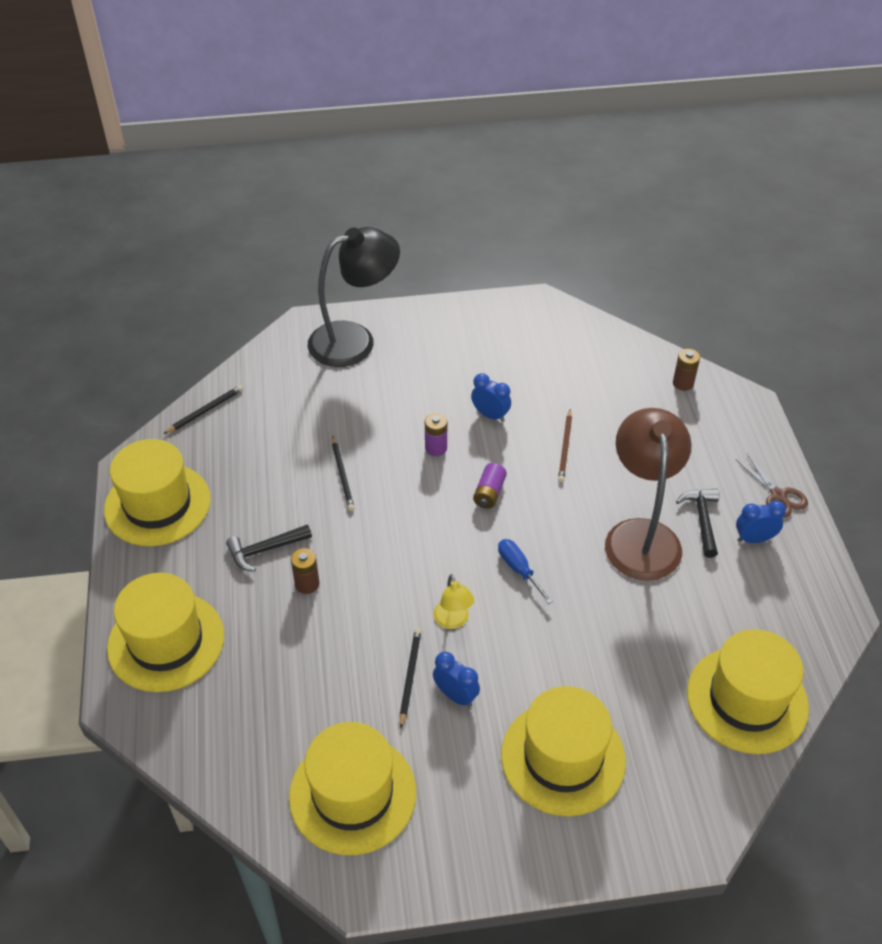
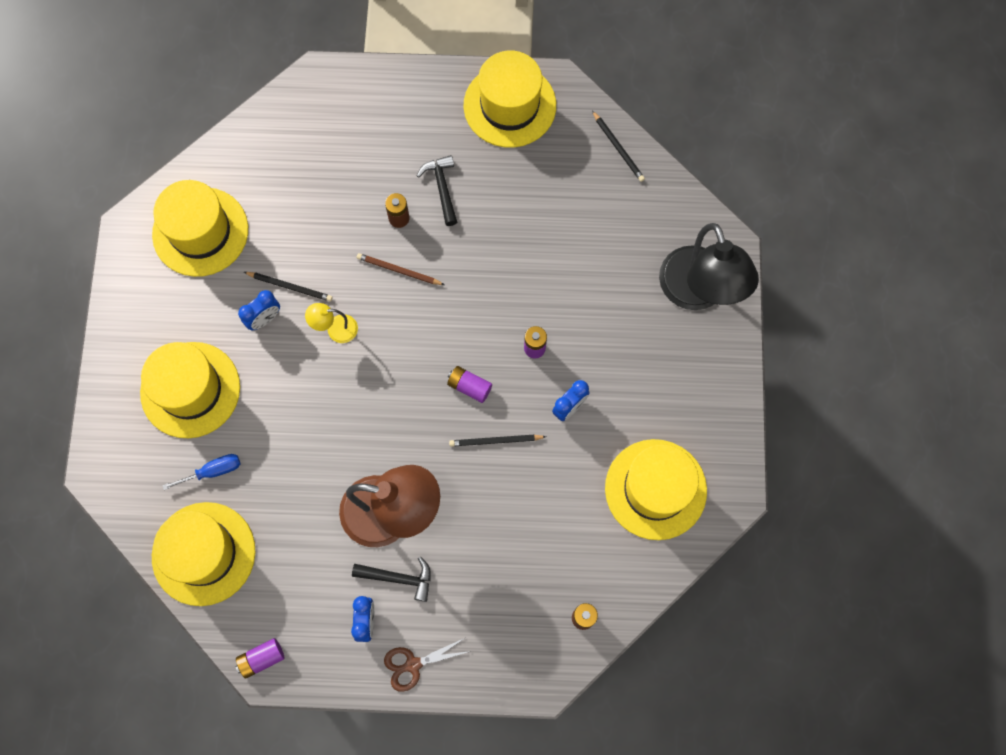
camera: 100 degrees right, 25 degrees up
yellow hat [107,573,224,692] -> yellow hat moved to [605,439,707,540]
black pencil [332,436,355,511] -> black pencil moved to [449,435,546,447]
blue screwdriver [498,539,553,604] -> blue screwdriver moved to [162,454,240,490]
brown pencil [558,409,572,482] -> brown pencil moved to [357,253,445,285]
none -> purple battery [236,638,285,679]

